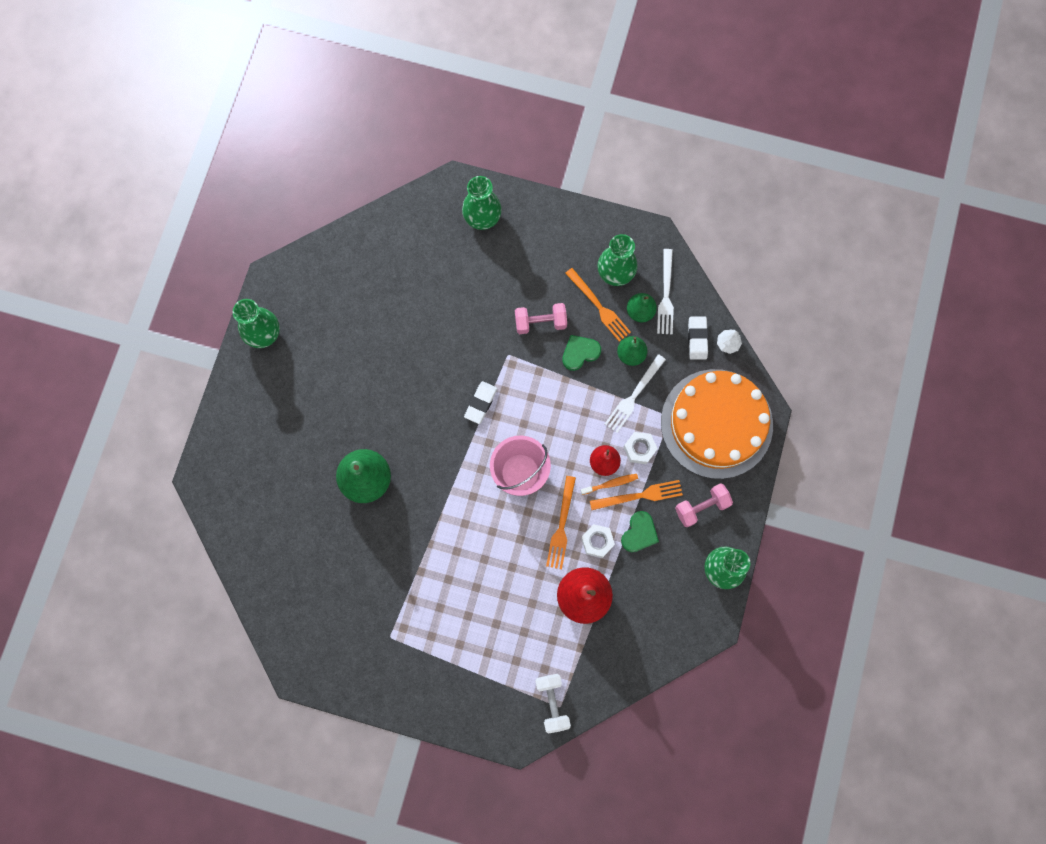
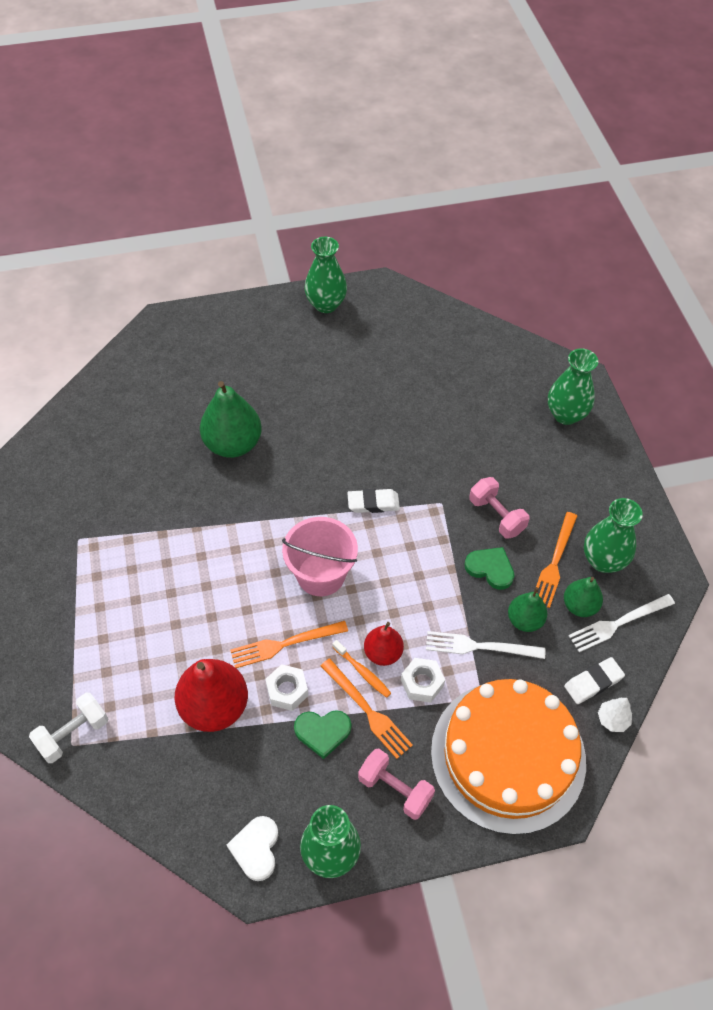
camera: 60 degrees right, 20 degrees down
none -> white heart [227,816,278,881]

